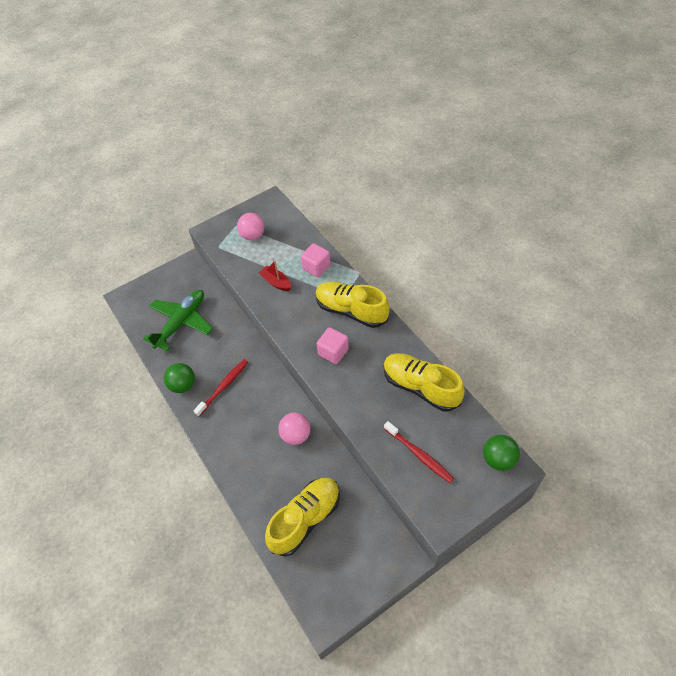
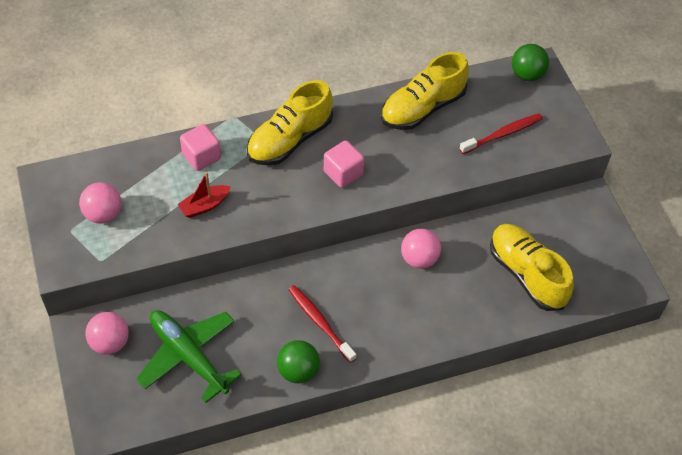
camera: 80 degrees left, 0 degrees up
none -> pink ball [85,312,129,355]

